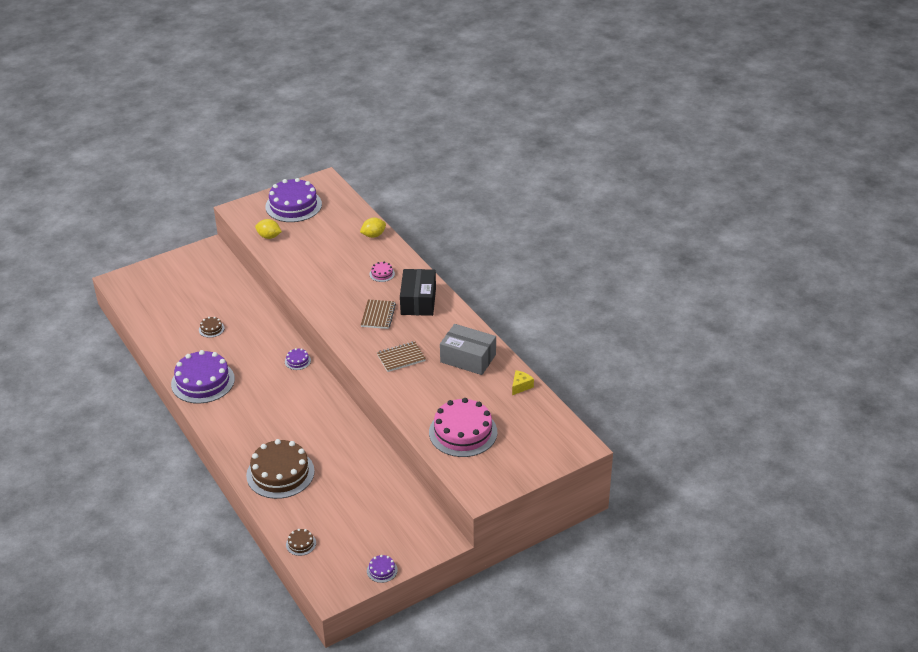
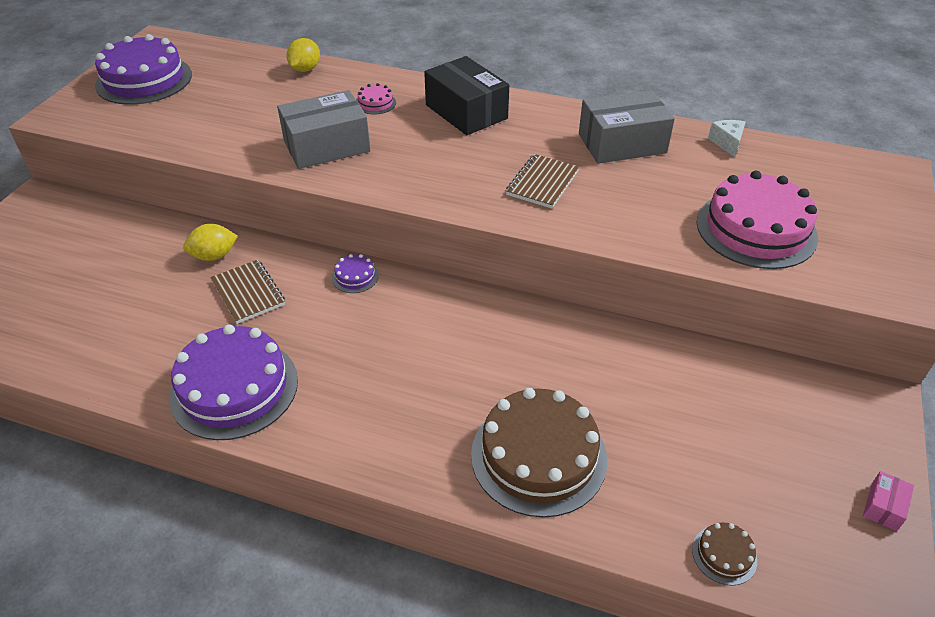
camera: 40 degrees left, 5 degrees up
brown cake [199,317,225,338] -> none
yellow lemon [255,219,282,239] -> yellow lemon moved to [183,224,238,261]
brown notebook [361,299,396,329] -> brown notebook moved to [210,260,285,324]
purple cake [367,555,398,583] -> pink box [863,471,914,531]
yellow cheese [512,370,534,395] -> white cheese [708,120,746,157]
none -> grey box [277,90,371,169]

